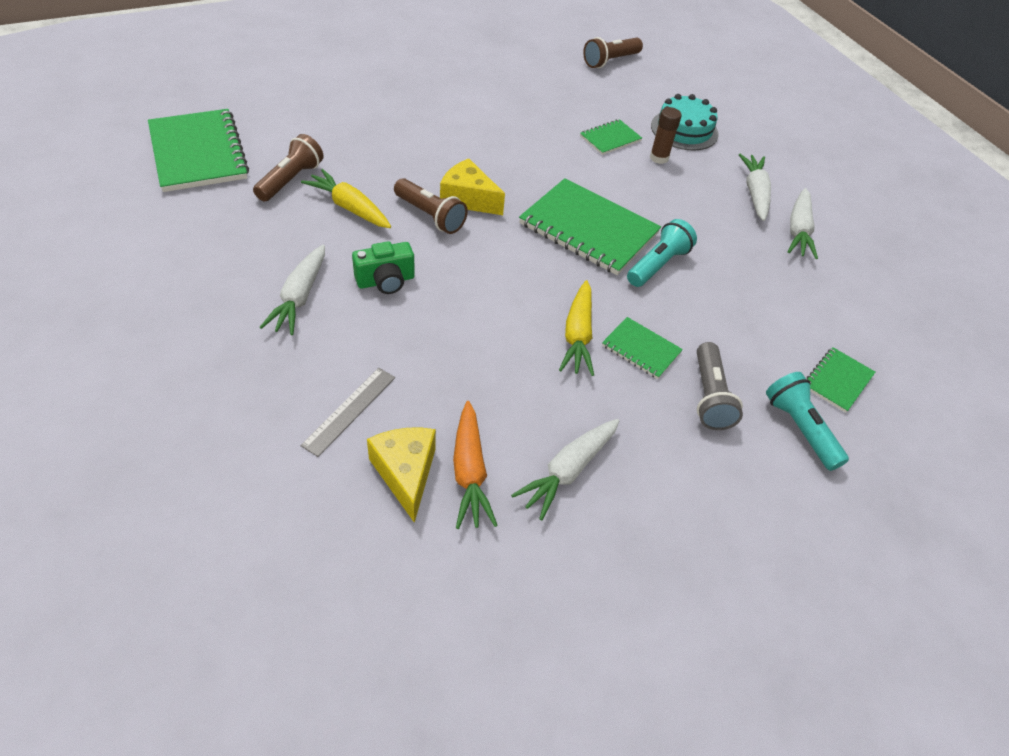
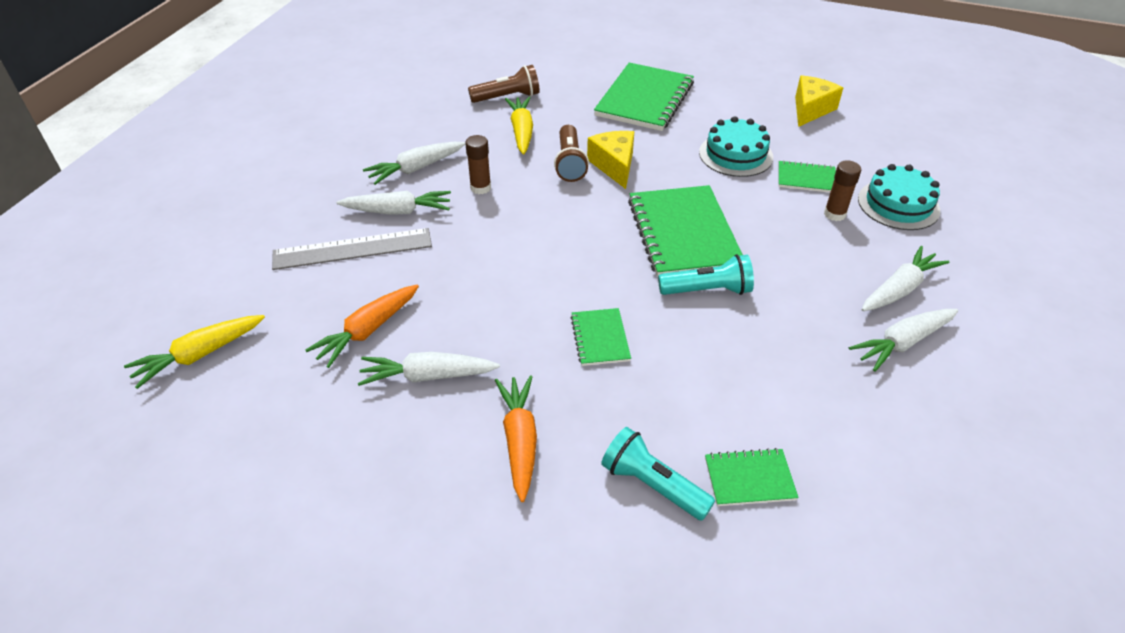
camera: 50 degrees right, 5 degrees down
green notebook [148,109,249,192] -> green notebook moved to [594,62,694,131]
grey ruler [300,368,395,457] -> grey ruler [272,228,432,270], size x1.54
green camera [352,241,415,294] -> brown glue stick [465,135,491,194]
yellow cheese [367,428,436,523] -> yellow cheese moved to [795,75,843,127]
yellow carrot [559,280,594,376] -> yellow carrot moved to [124,315,265,389]
brown flashlight [583,37,643,68] -> none
grey flashlight [697,342,743,430] -> none
turquoise flashlight [766,372,849,471] -> turquoise flashlight turned 75 degrees counterclockwise [601,427,715,521]
none -> white carrot [337,191,451,215]
none -> orange carrot [495,376,537,502]
none -> turquoise cake [699,116,773,177]

